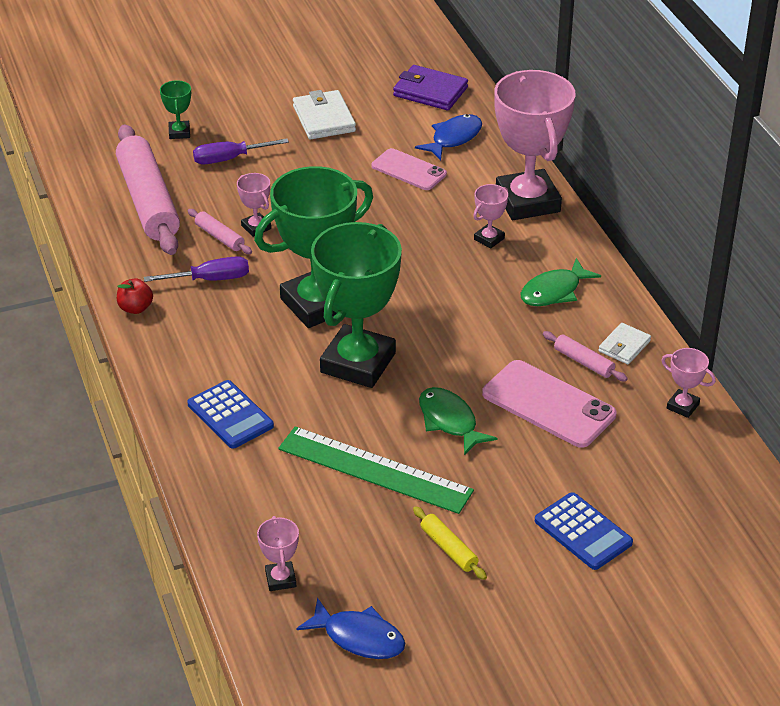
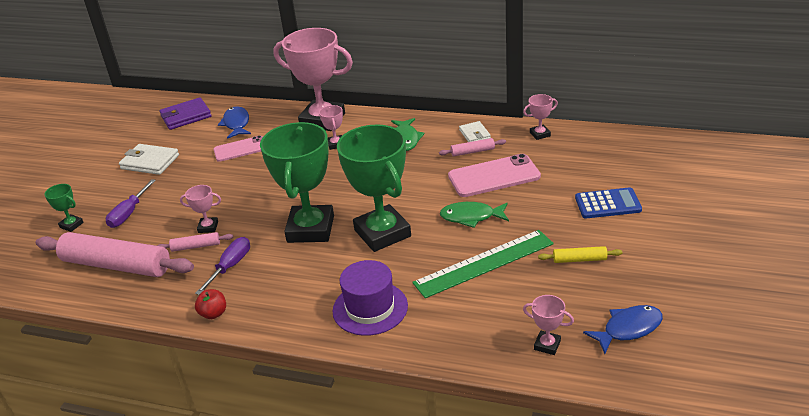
camera: 50 degrees left, 5 degrees down
blue calculator [187,380,274,449] -> purple hat [332,260,408,336]

